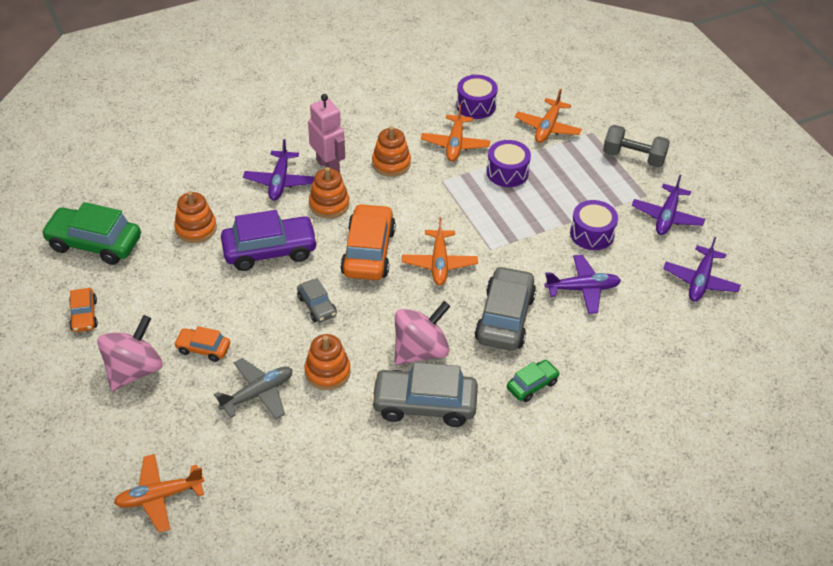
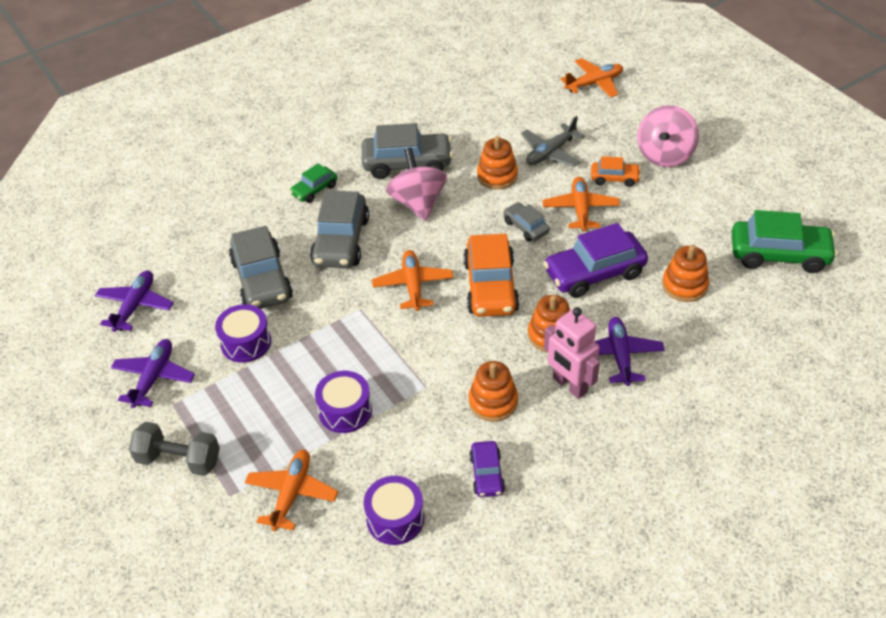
camera: 175 degrees right, 0 degrees up
orange car [69,288,98,332] -> none
pink spinning top [395,301,451,365] -> pink spinning top turned 120 degrees clockwise [386,147,447,221]
orange plane [421,103,490,162] -> orange plane moved to [543,177,620,232]
purple plane [545,255,621,314] -> grey car [229,226,293,309]
none -> purple car [469,441,505,497]

